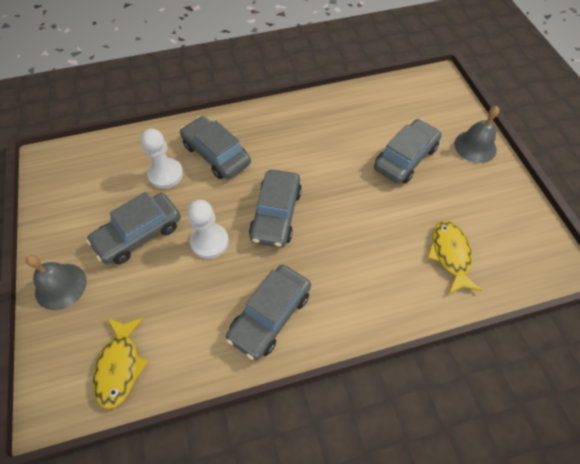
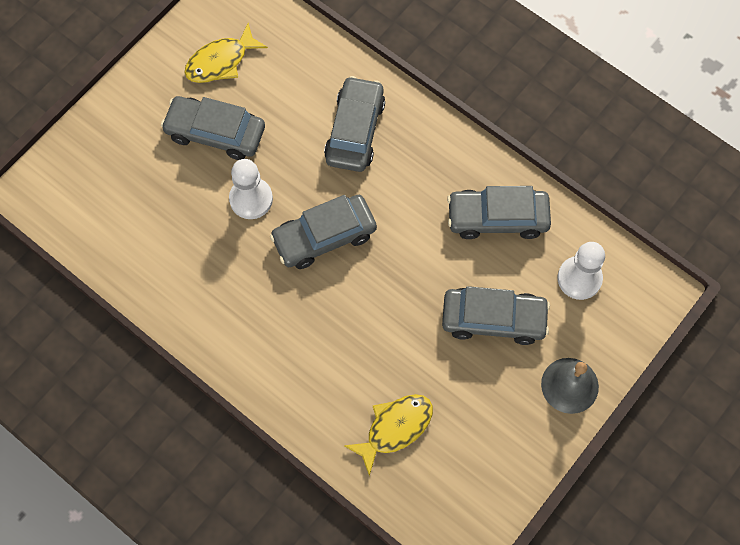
camera: 55 degrees right, 10 degrees up
grey bell [26,255,87,310] -> none
yellow fish [93,317,148,409] -> yellow fish moved to [184,23,268,83]
white pawn [141,129,183,189] -> white pawn moved to [557,242,605,300]
grey car [226,264,311,360] -> grey car moved to [447,186,551,239]

